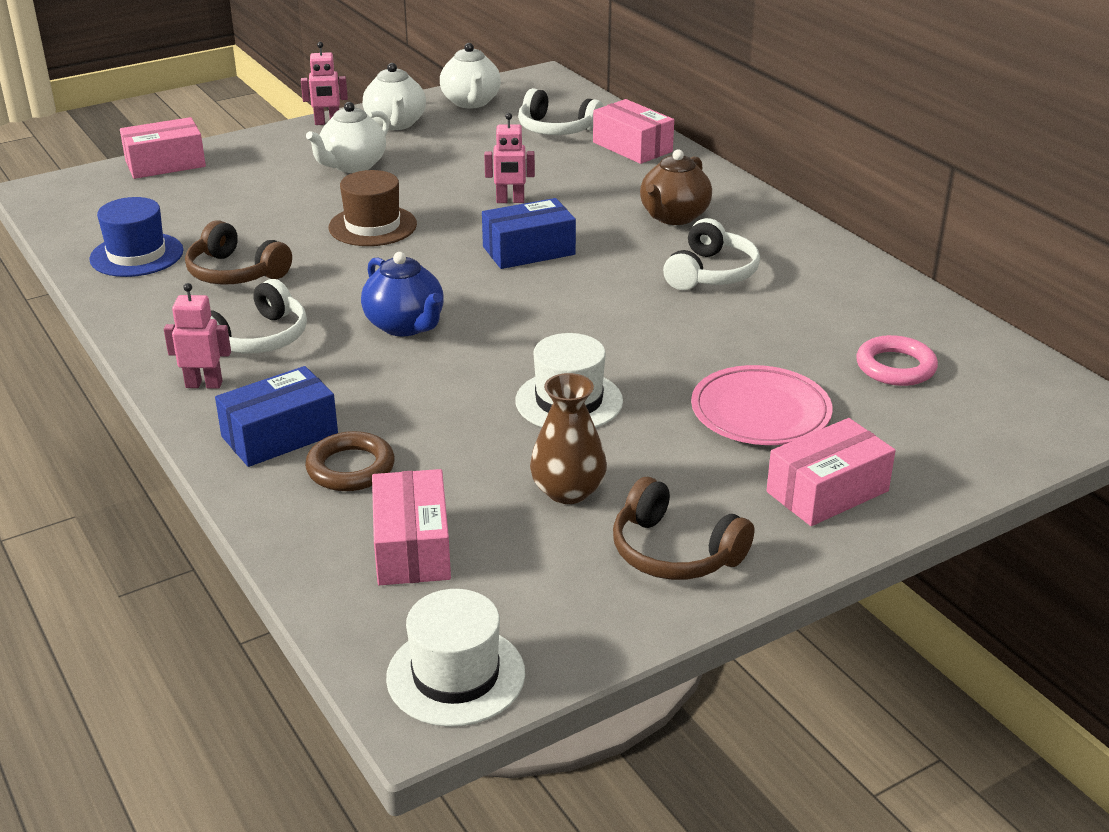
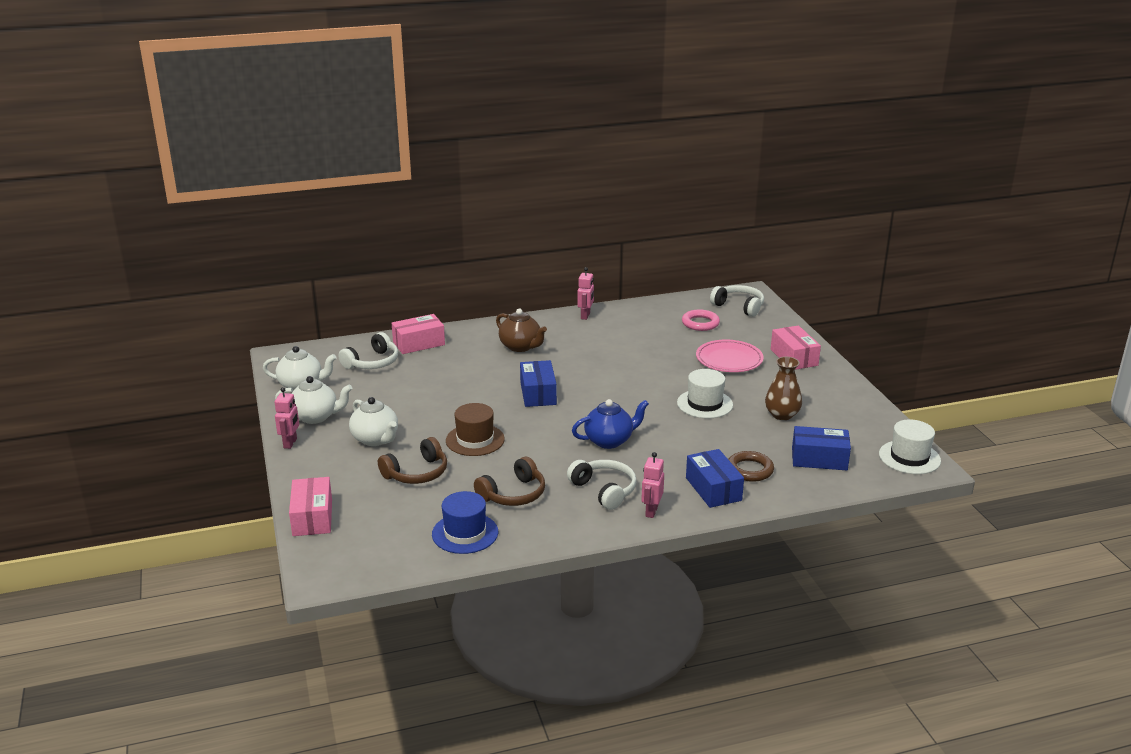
camera: 75 degrees left, 5 degrees down
pink box [372,469,451,585] -> blue box [792,426,851,470]
pink robot [484,113,535,203] -> pink robot moved to [577,267,594,320]
brown headphones [613,477,754,580] -> brown headphones moved to [378,437,447,484]
white headphones [663,218,760,290] -> white headphones moved to [710,285,764,317]

